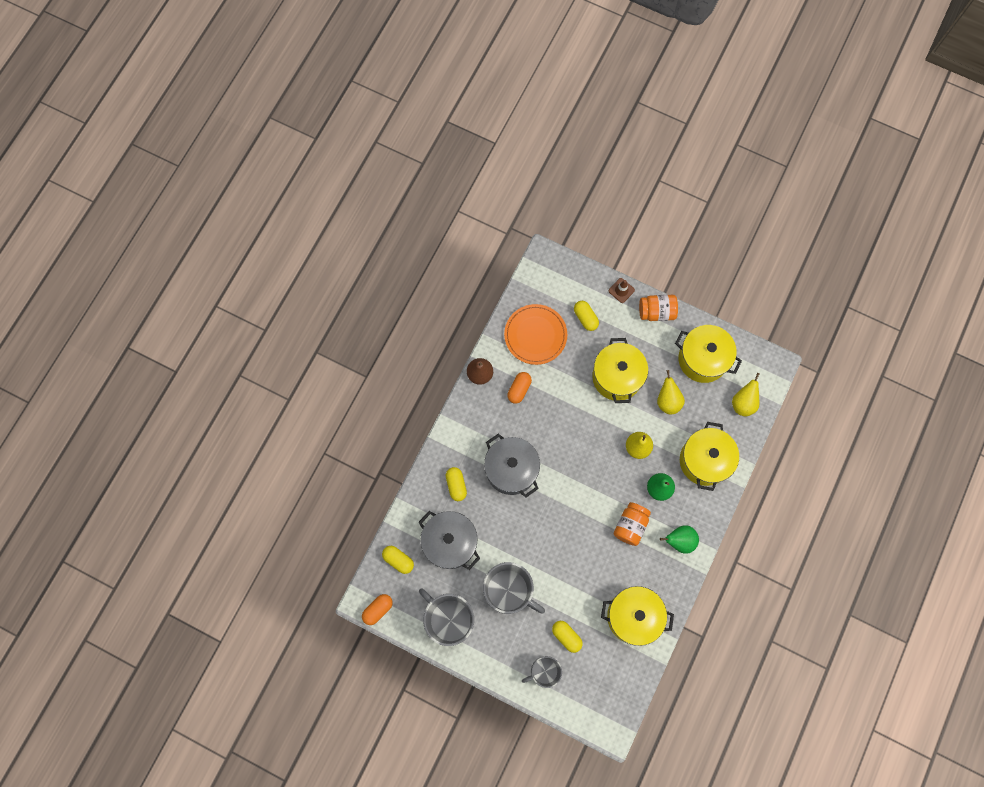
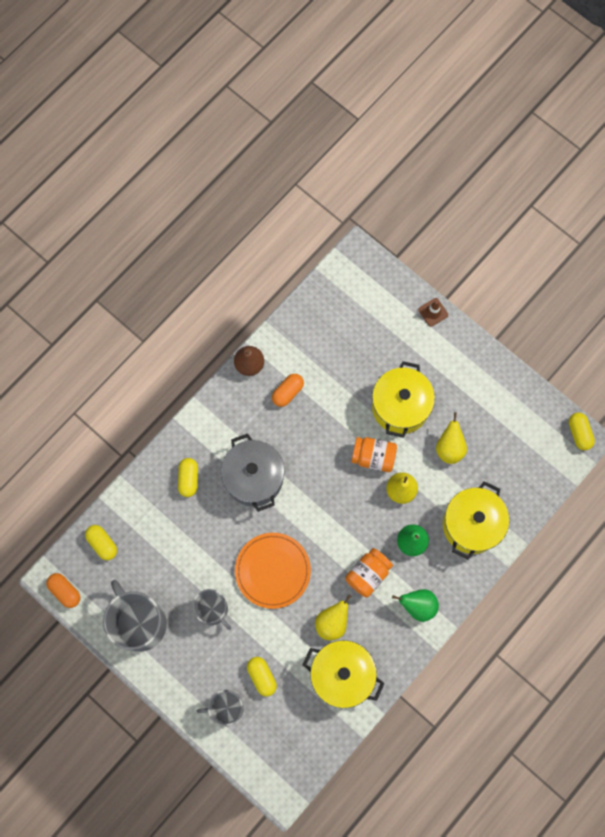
camera: 15 degrees right, 0 degrees up
orange capsule [362,594,393,625] -> orange capsule turned 75 degrees clockwise [46,573,80,608]
grey pot [418,511,480,570] -> none
grey mug [483,562,545,614] -> grey mug [192,589,231,630], size x0.60
orange plate [504,304,567,365] -> orange plate moved to [235,533,311,609]
yellow capsule [574,301,599,331] -> yellow capsule moved to [569,413,595,451]
orange jar [639,295,678,321] -> orange jar moved to [351,437,397,472]
yellow pot [675,325,742,383] -> none
yellow pear [732,373,759,416] -> yellow pear moved to [315,595,351,641]

